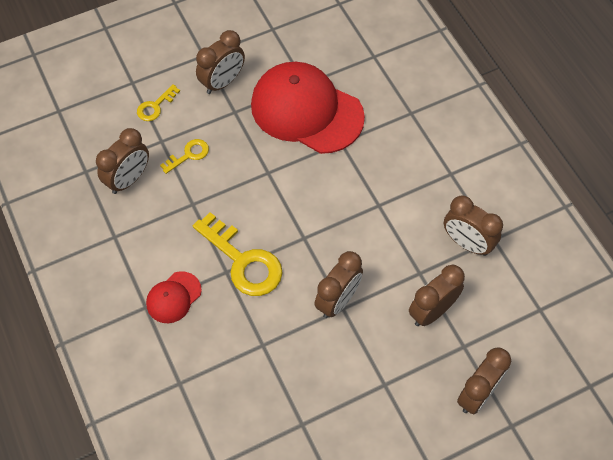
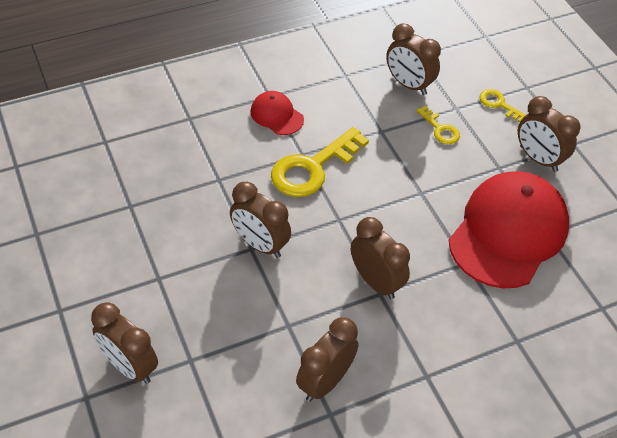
camera: 90 degrees right, 10 degrees down
brown clock [409,265,465,326] -> brown clock moved to [351,217,410,299]

